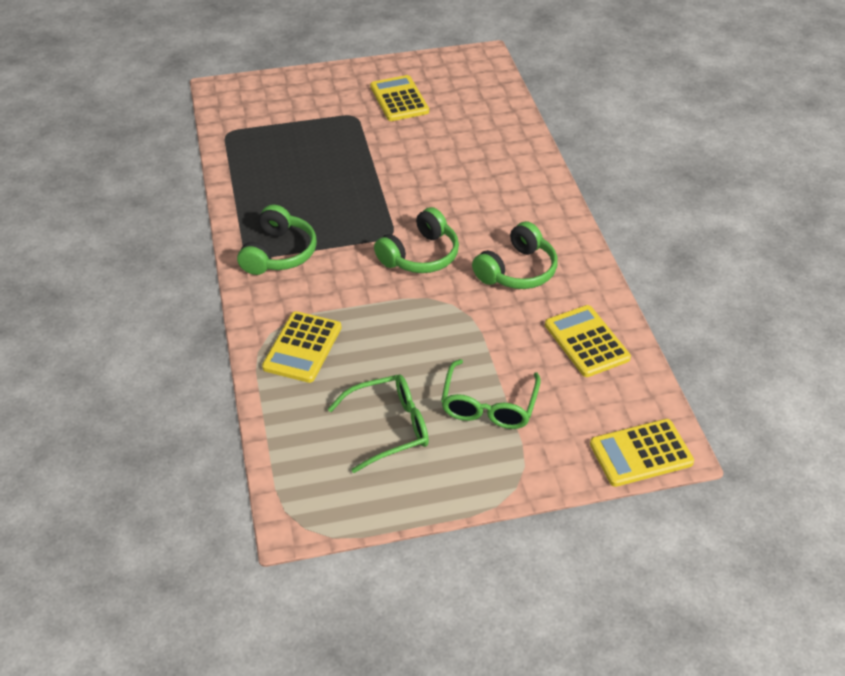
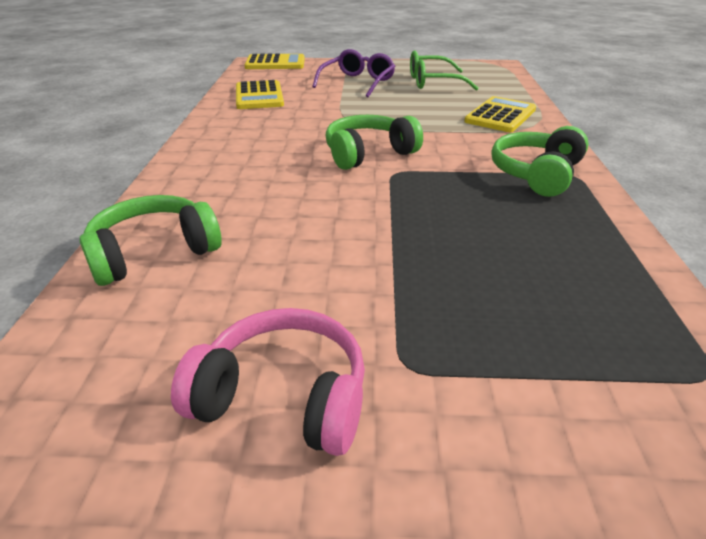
camera: 165 degrees left, 10 degrees down
yellow calculator [370,75,429,121] -> pink headphones [171,308,365,456]
green glasses [441,359,541,429] -> purple glasses [312,49,395,97]
green headphones [472,221,558,289] -> green headphones moved to [79,195,221,286]

